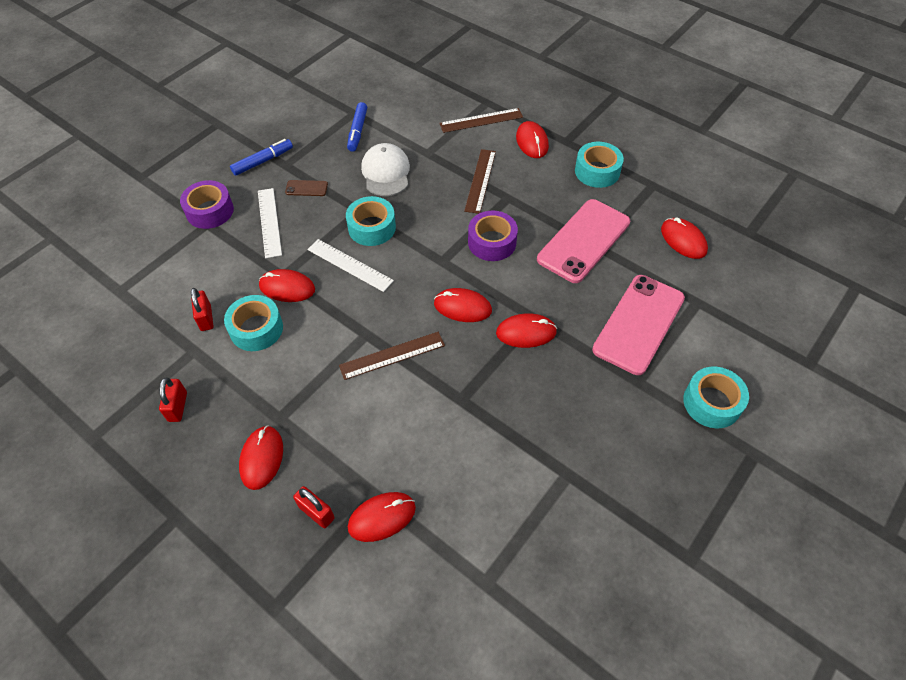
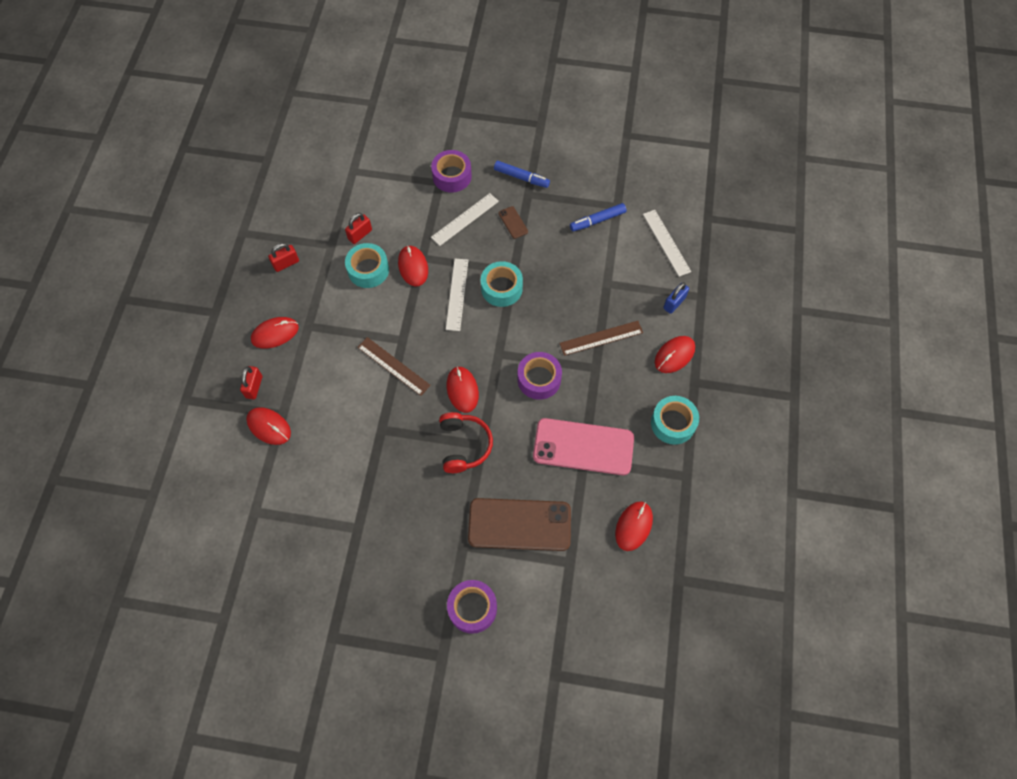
camera: 60 degrees right, 10 degrees up
white cap [361,143,410,196] -> none
brown ruler [439,108,523,133] -> blue padlock [663,282,689,314]
red mouse [496,313,557,348] -> red headphones [439,412,493,473]
pink phone [592,275,685,375] -> brown phone [468,498,571,551]
turquoise tape [683,367,749,428] -> purple tape [447,580,497,634]
none -> white ruler [643,210,691,277]

